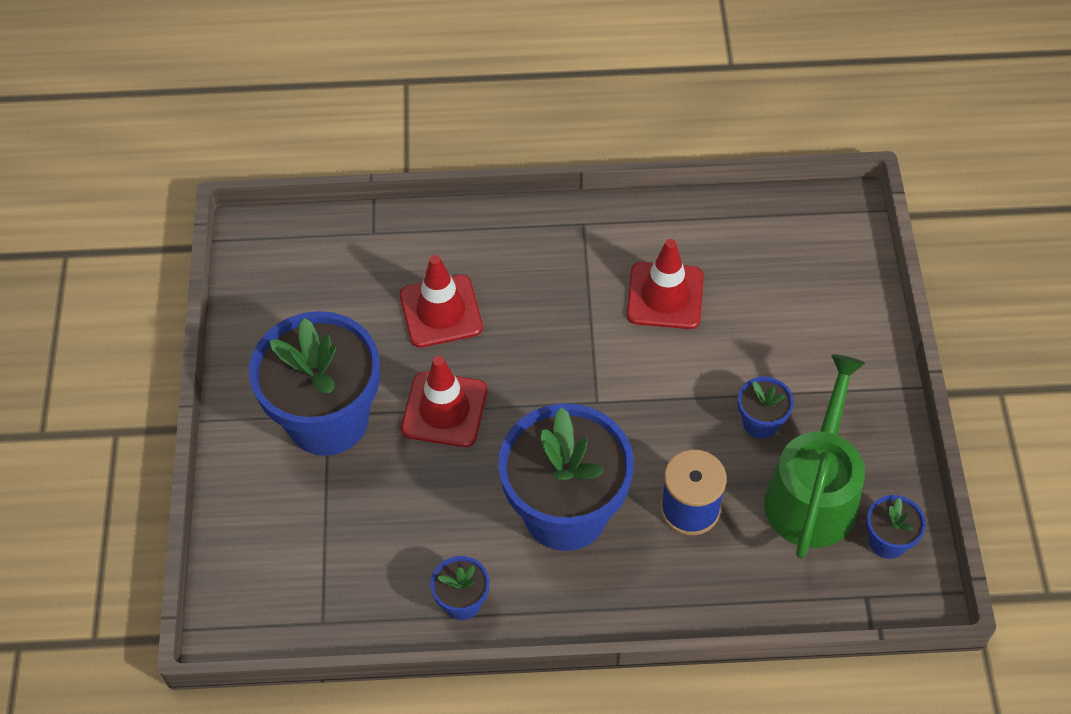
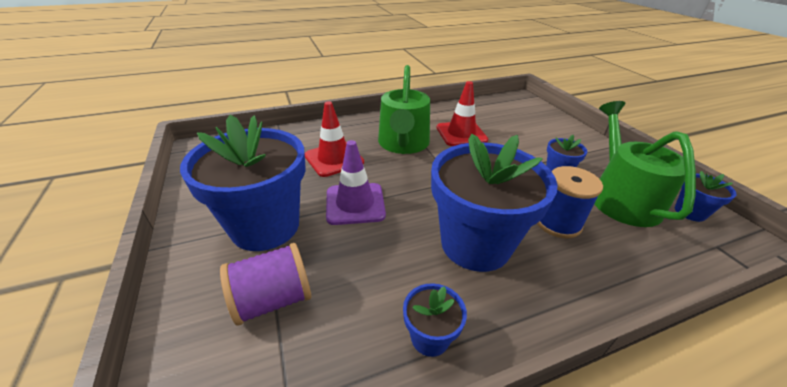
camera: 20 degrees left, 20 degrees down
red traffic cone [401,356,487,447] -> purple traffic cone [326,140,386,225]
none -> purple spool [220,243,311,325]
none -> green watering can [378,65,430,154]

